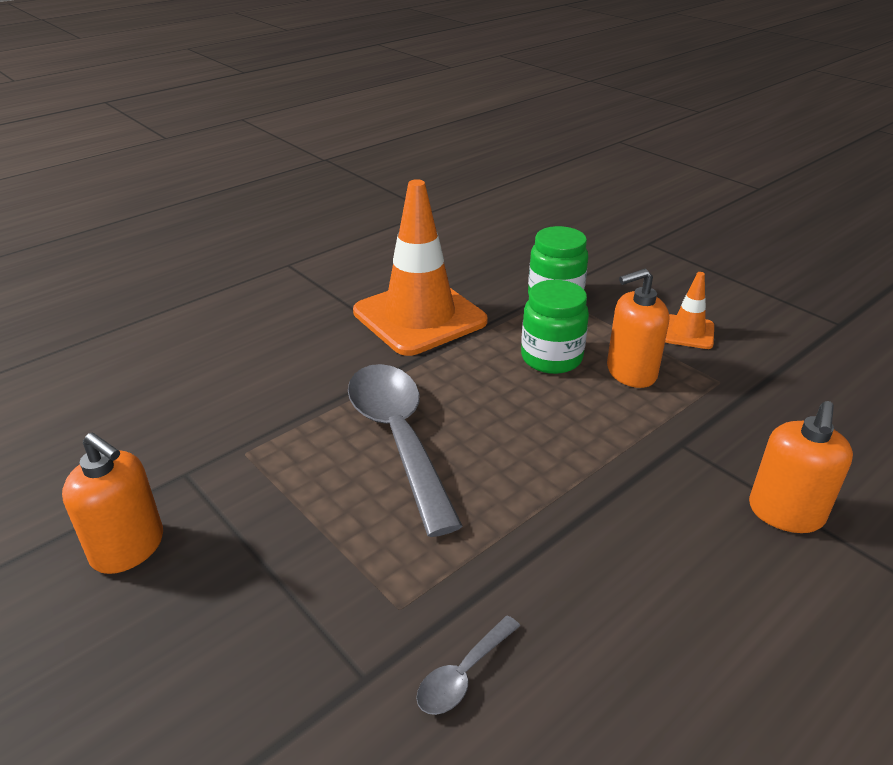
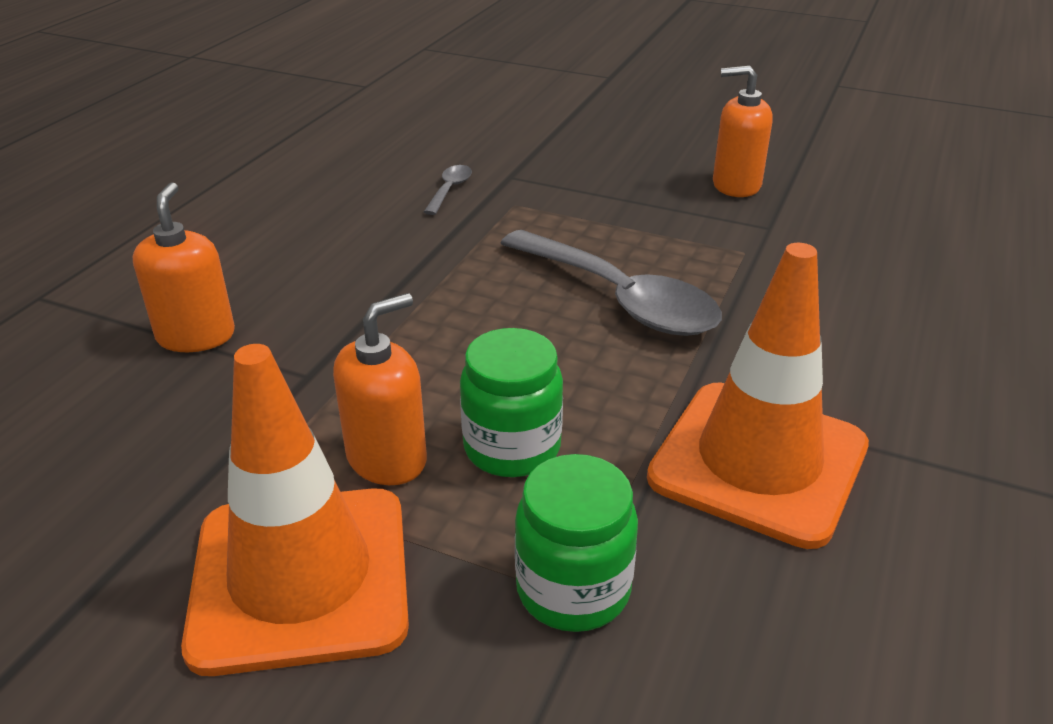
camera: 155 degrees right, 0 degrees up
orange traffic cone [665,272,714,349] -> orange traffic cone [181,344,409,676], size x2.17

